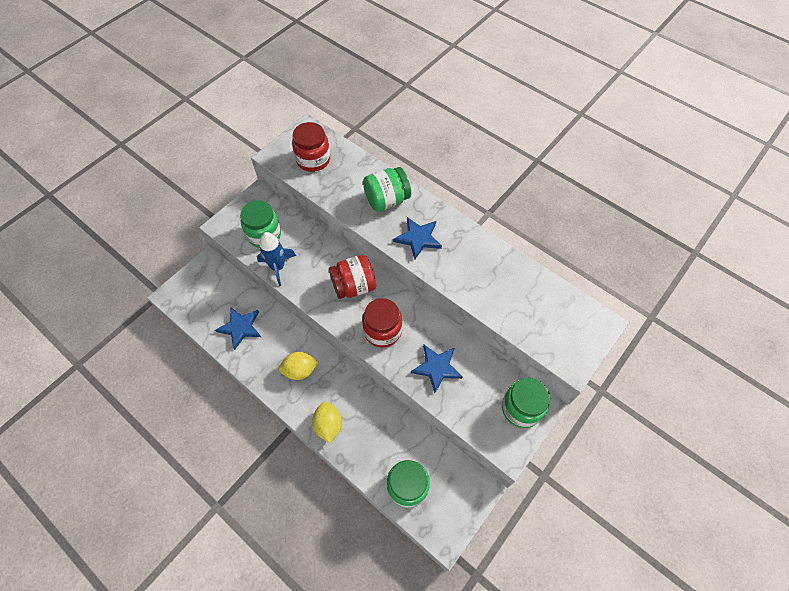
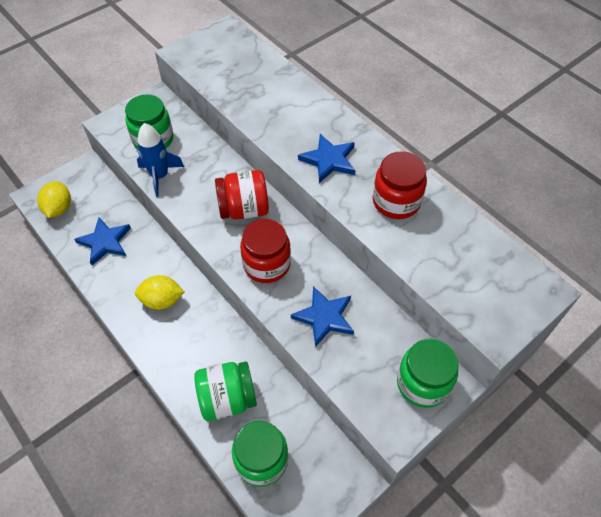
camera: 10 degrees right, 5 degrees down
red jar [292,122,330,172] -> red jar moved to [373,151,427,219]
yellow lemon [312,402,342,444] -> yellow lemon moved to [37,181,71,218]
green jar [363,167,411,212] -> green jar moved to [194,361,257,421]

